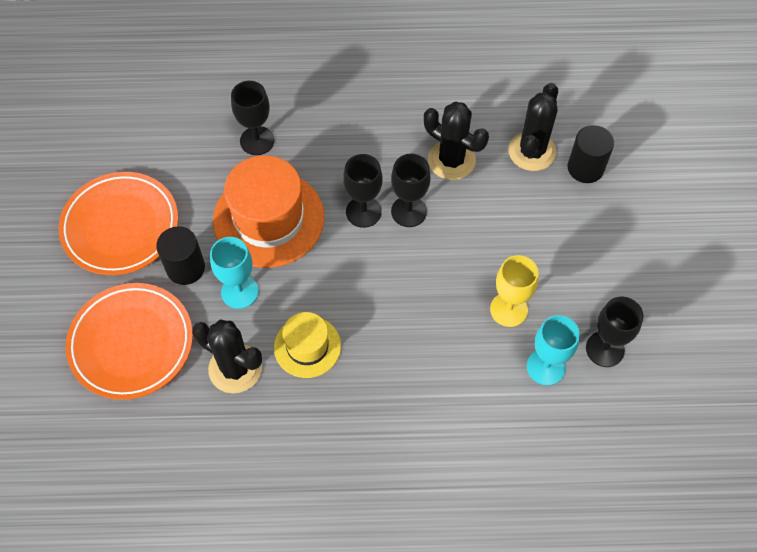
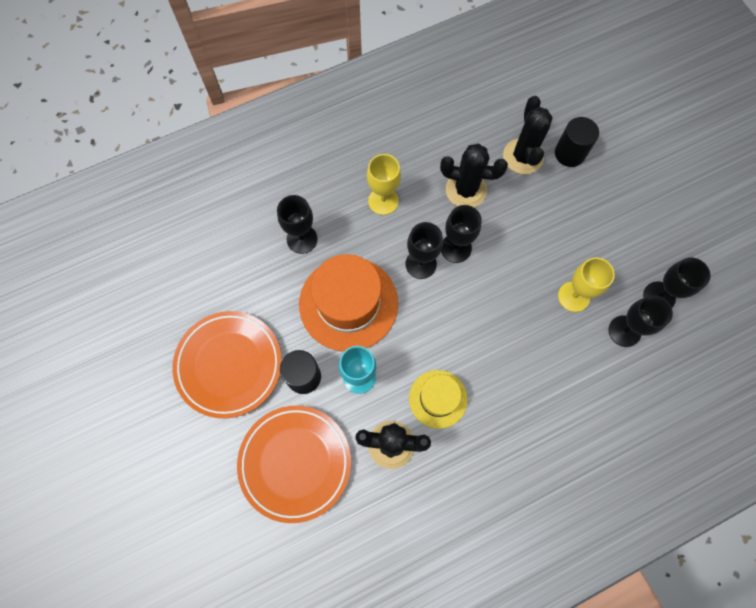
camera: 25 degrees left, 10 degrees up
turquoise goblet [527,315,580,385] -> black goblet [609,295,673,347]
none -> yellow goblet [367,154,401,215]

